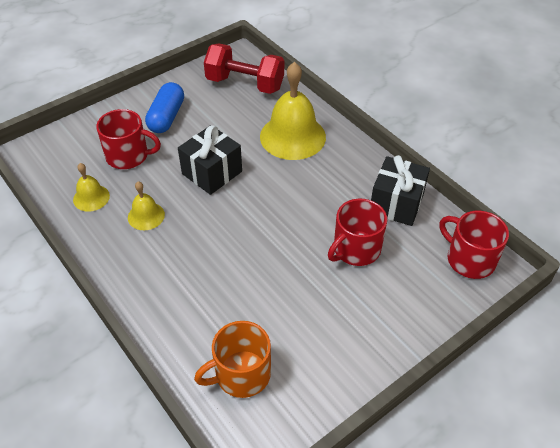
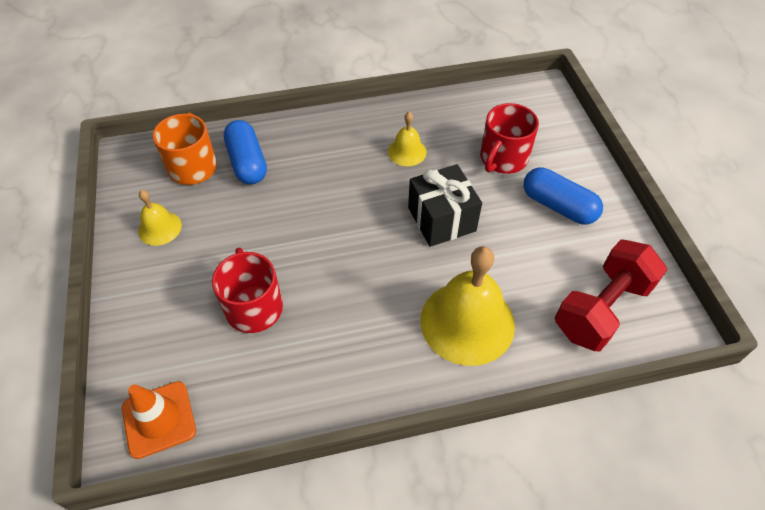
camera: 115 degrees right, 5 degrees up
yellow bell [73,163,110,212] -> yellow bell moved to [138,190,182,246]
black gift [371,155,430,226] -> none
red mug [440,211,509,279] -> orange traffic cone [122,381,196,459]
none -> blue capsule [224,120,267,184]

